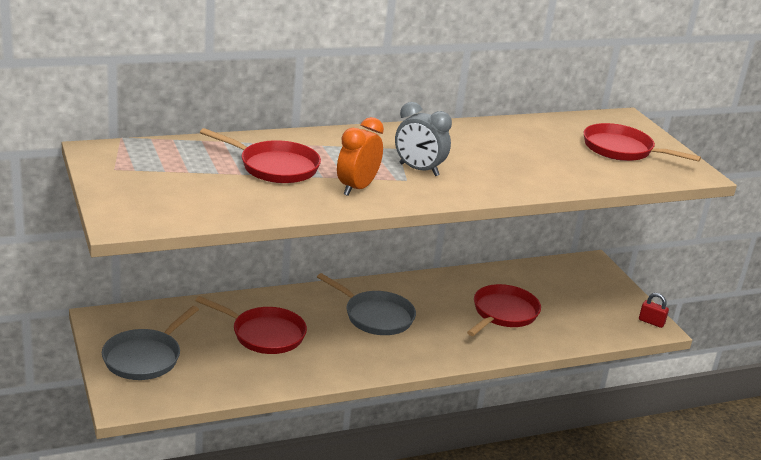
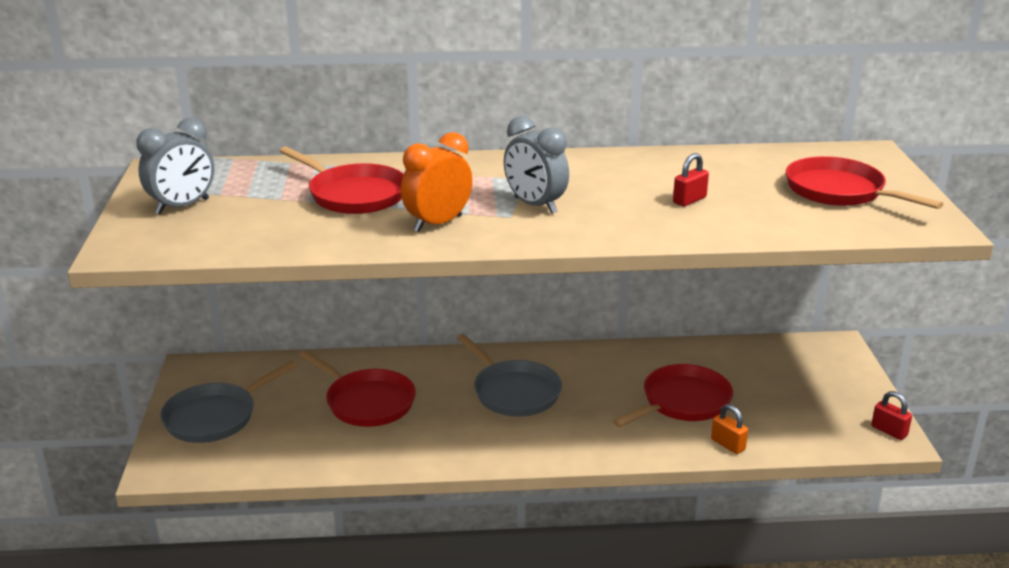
camera: 20 degrees right, 0 degrees up
none -> grey clock [136,118,215,214]
none -> red padlock [673,153,709,207]
none -> orange padlock [711,404,748,454]

